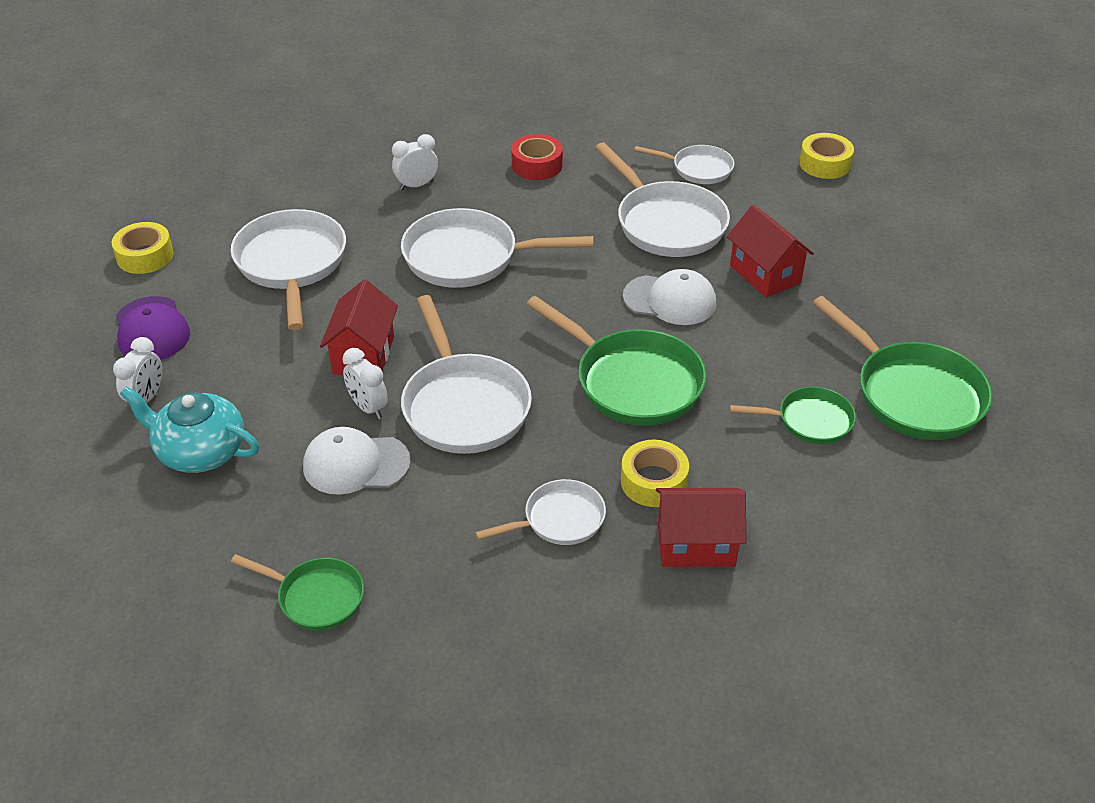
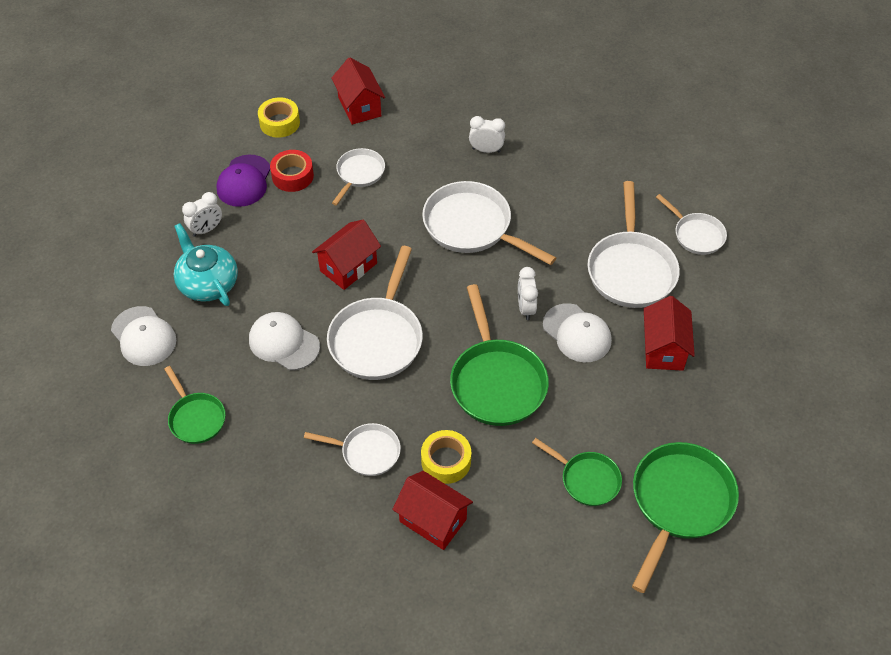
camera: 35 degrees right, 10 degrees up
white pan [231,209,346,330] -> white pan [332,148,385,205], size x0.57
white clock [342,348,388,419] -> white clock moved to [518,267,538,320]
red tape [511,134,563,180] -> red tape moved to [270,150,314,192]
yellow tape [799,133,854,179] -> none
green pan [813,296,992,440] -> green pan turned 150 degrees counterclockwise [632,442,739,593]
none -> white cap [111,306,176,366]
none -> red house [331,57,385,125]

